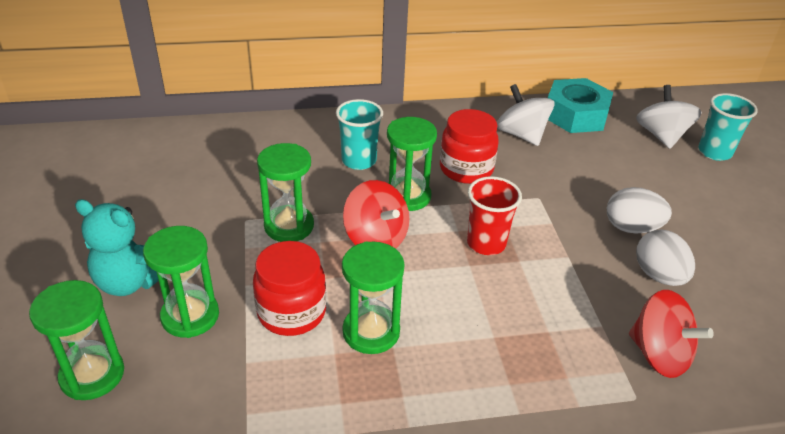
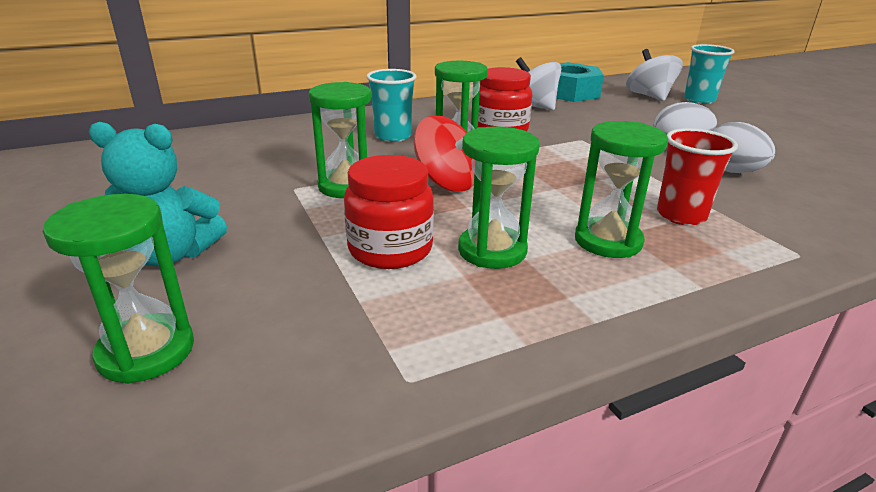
camera: 15 degrees left, 10 degrees down
green hourglass [143,226,219,338] -> green hourglass moved to [575,121,668,258]
red cup [467,176,522,255] -> red cup moved to [657,128,738,225]
red spinning top [629,290,714,378] -> none

